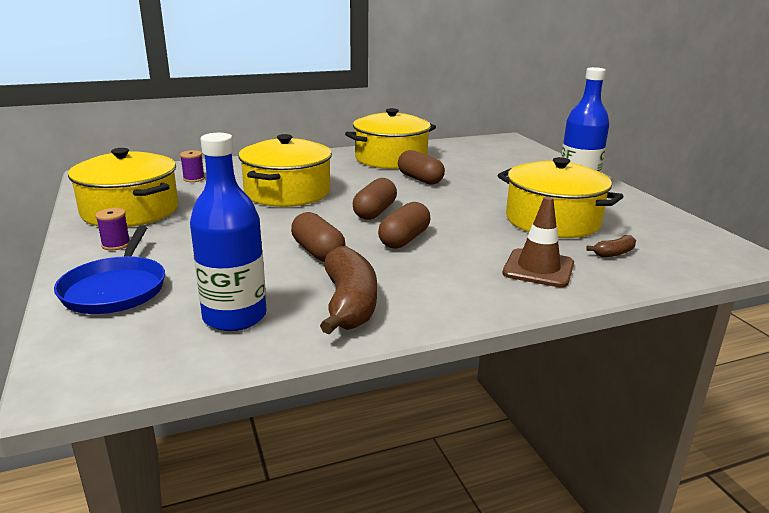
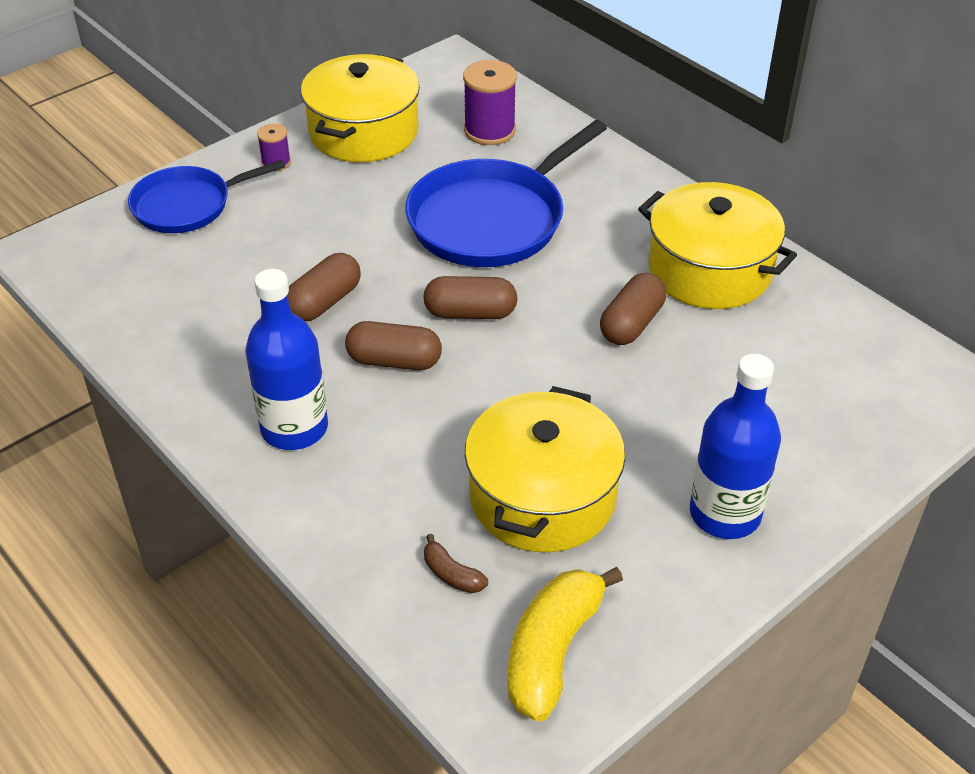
camera: 70 degrees right, 20 degrees up
purple spool [180,150,205,182] -> purple spool [463,60,517,145], size x1.82
blue bottle [190,133,267,331] -> blue bottle moved to [245,269,328,450]
yellow pot [238,134,332,207] -> blue pan [405,120,607,267]
brown banana [320,246,377,334] -> none
brown traffic cone [502,197,574,288] -> none
none -> yellow banana [508,567,623,722]

